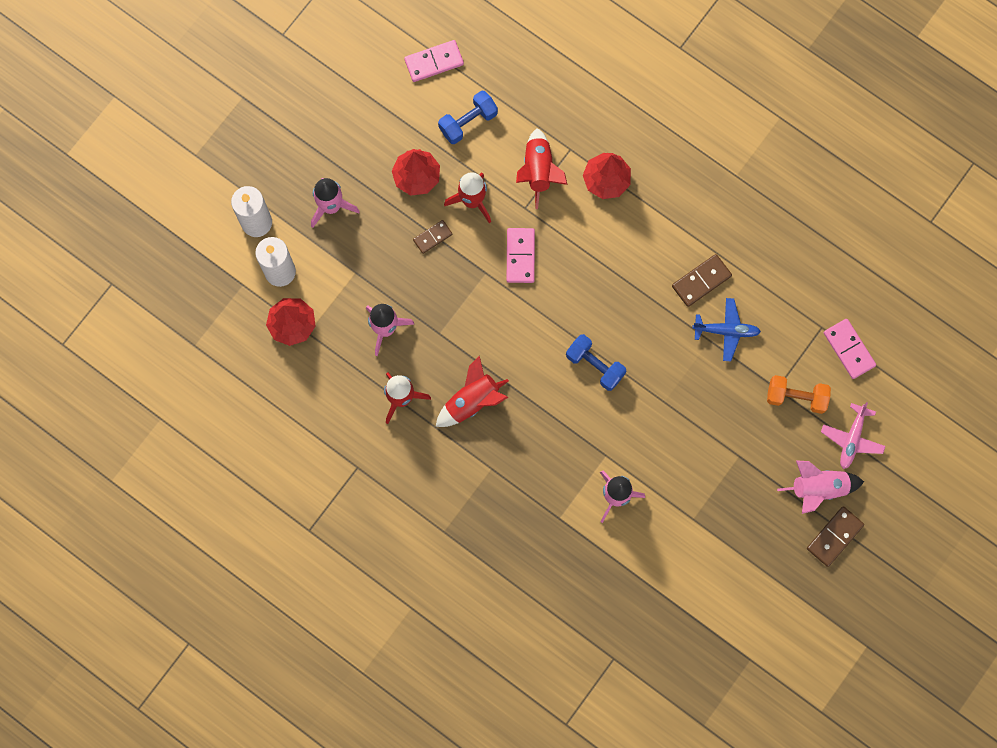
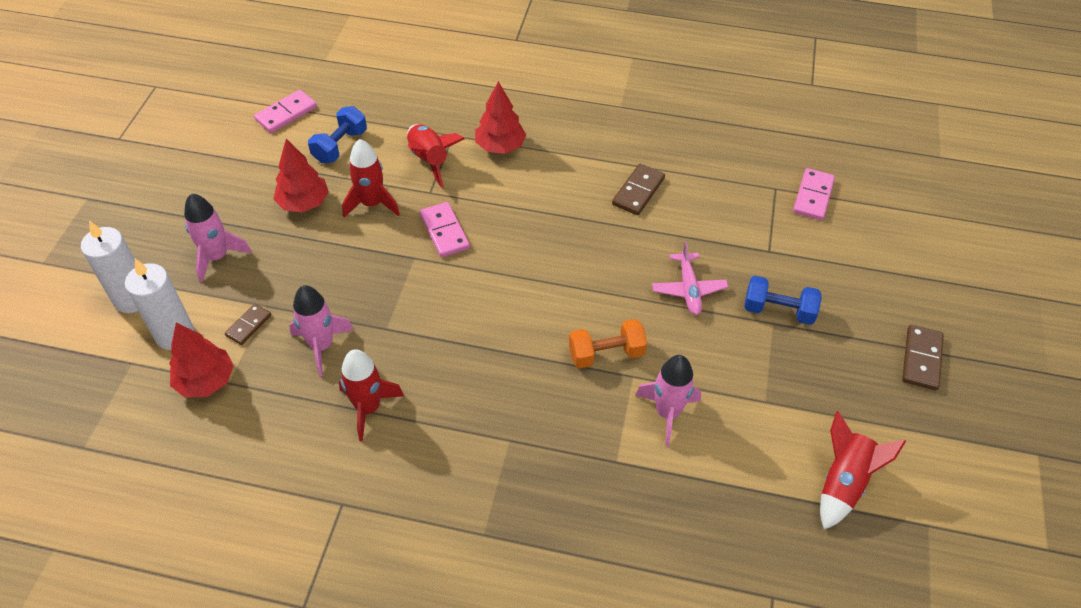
camera: 25 degrees left, 25 degrees down
brown domino [413,220,453,254] -> brown domino moved to [225,304,271,345]
red rocket [435,355,509,427] -> red rocket moved to [820,411,906,530]
blue dumbbell [566,334,626,391] -> blue dumbbell moved to [744,276,822,325]
blue plane [692,298,761,361] -> none
orange dumbbell [767,375,831,414] -> orange dumbbell moved to [569,319,647,368]
pink rocket [777,460,864,514] -> none
pink plane [821,402,885,469] -> pink plane moved to [652,241,728,315]
pink domino [824,319,876,379] -> pink domino turned 75 degrees clockwise [793,168,835,220]

